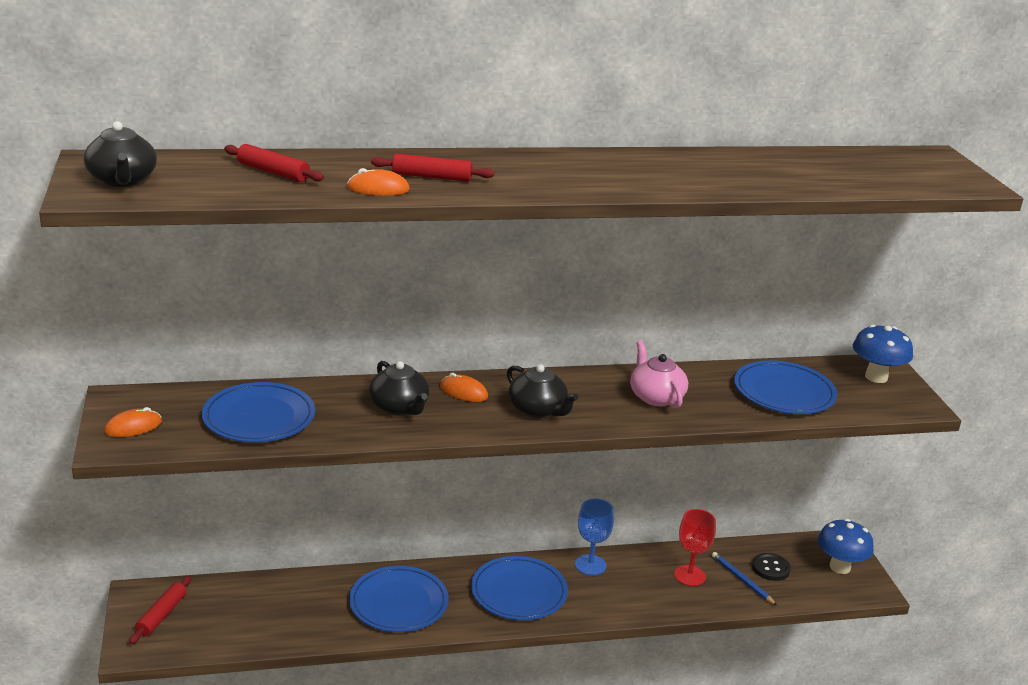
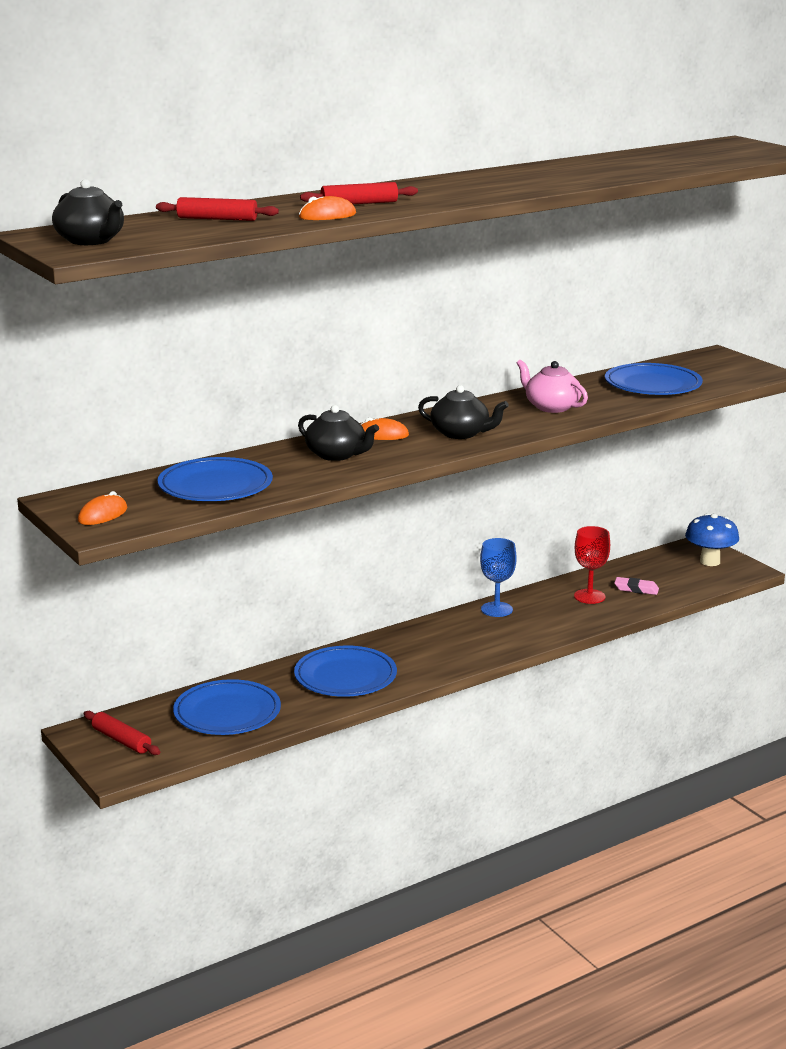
camera: 20 degrees left, 5 degrees down
red rolling pin [129,576,192,644] -> red rolling pin turned 45 degrees counterclockwise [84,711,160,755]
blue plate [471,556,568,620] -> blue plate moved to [173,679,281,735]
blue pencil [712,552,777,606] -> pink eraser [614,577,659,595]
black button [752,553,791,581] -> none
blue mushroom [853,325,913,383] -> none

